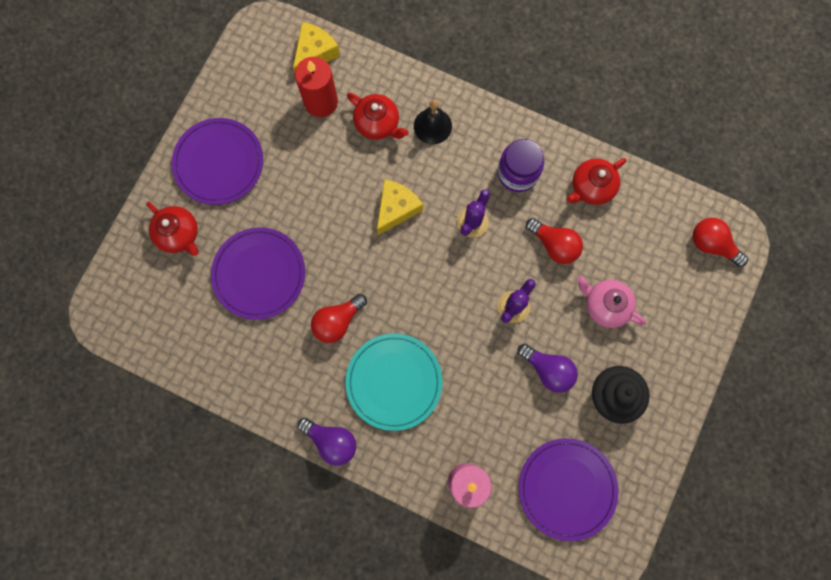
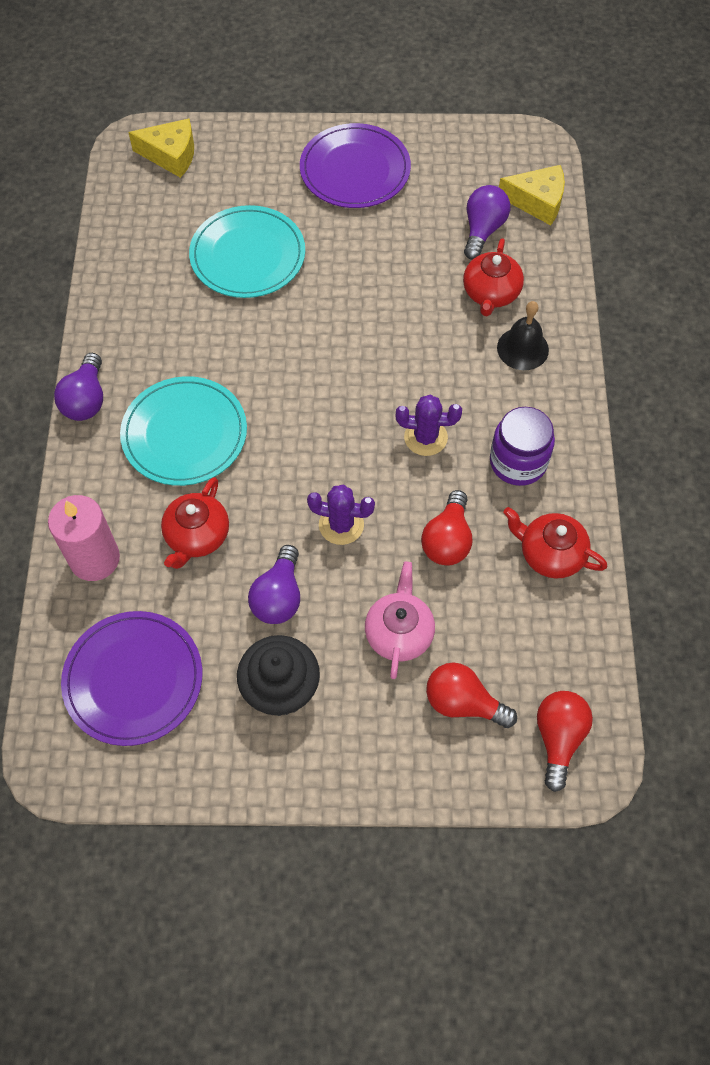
camera: 65 degrees right, 15 degrees down
red teapot [146,202,199,256] -> red teapot moved to [161,477,229,569]
purple plate [211,227,305,320] -> turquoise plate [189,205,305,298]
red candle [295,57,338,117] -> purple light bulb [464,185,510,260]
red light bulb [311,294,367,343] -> red light bulb moved to [426,662,517,728]
yellow cheese [377,179,423,235] -> yellow cheese moved to [128,118,194,178]

